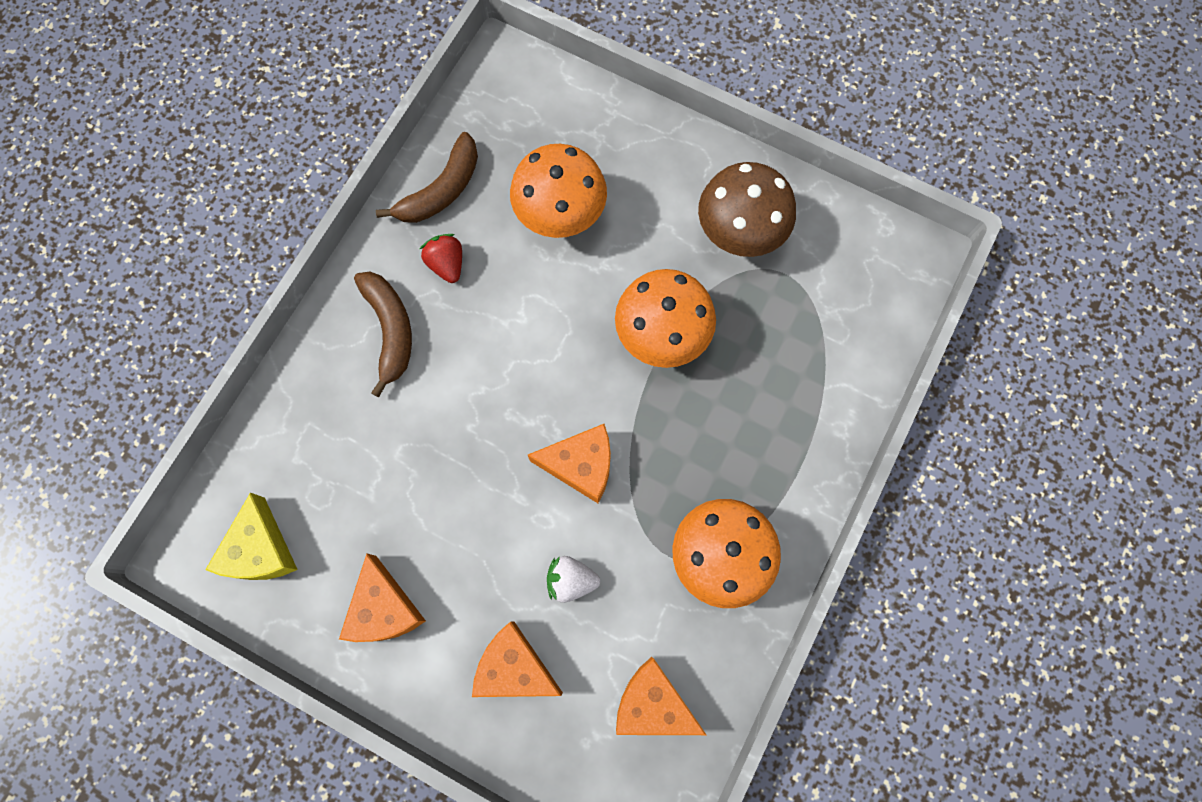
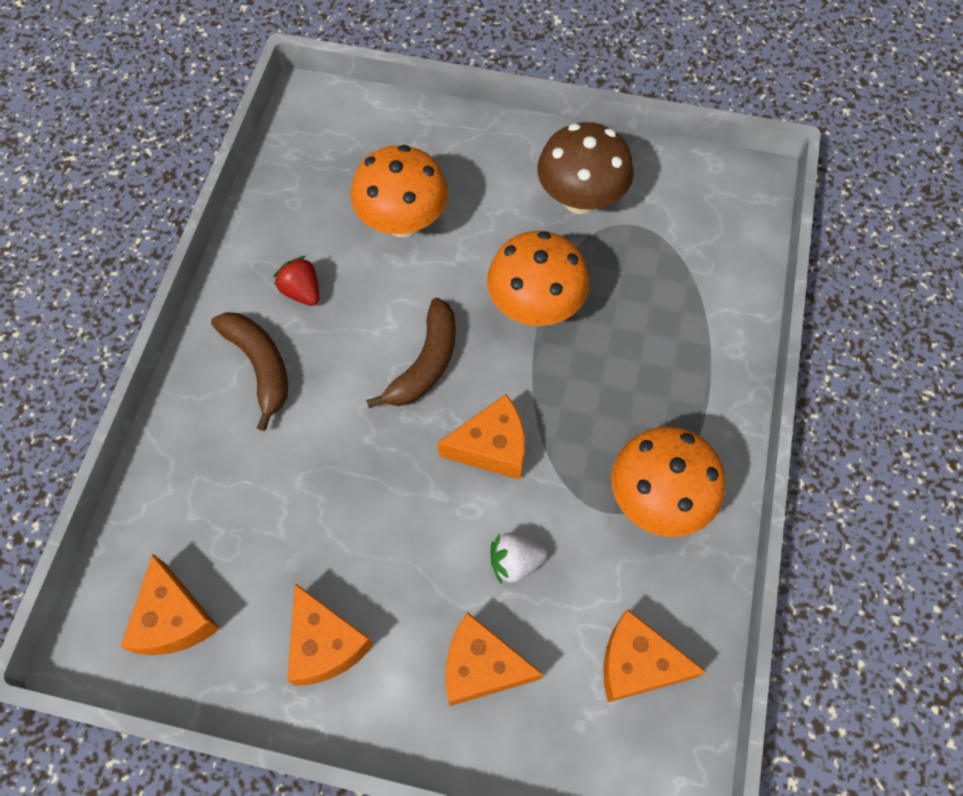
camera: 15 degrees left, 10 degrees down
yellow cheese [205,493,298,580] -> orange cheese [121,554,220,655]
brown banana [376,132,478,223] -> brown banana moved to [366,298,456,408]

